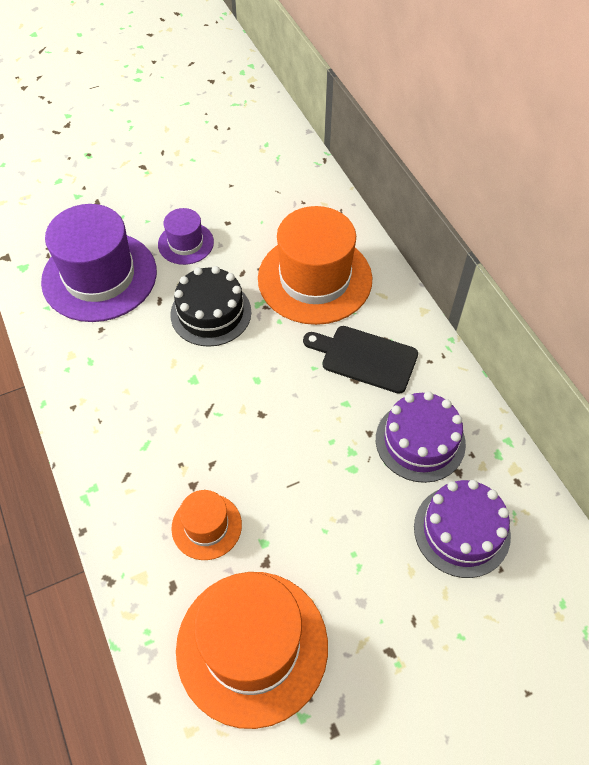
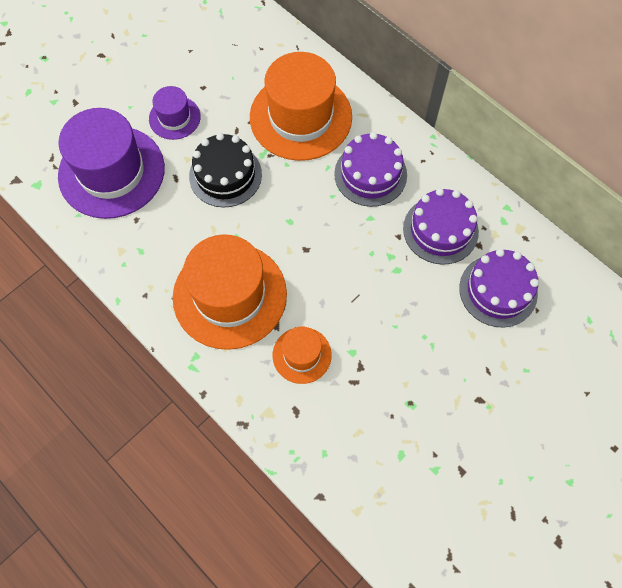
camera: 20 degrees left, 10 degrees up
orange hat [176,572,328,729] -> orange hat moved to [173,234,287,350]
black cutting board [303,326,418,394] -> purple cake [334,132,407,207]

